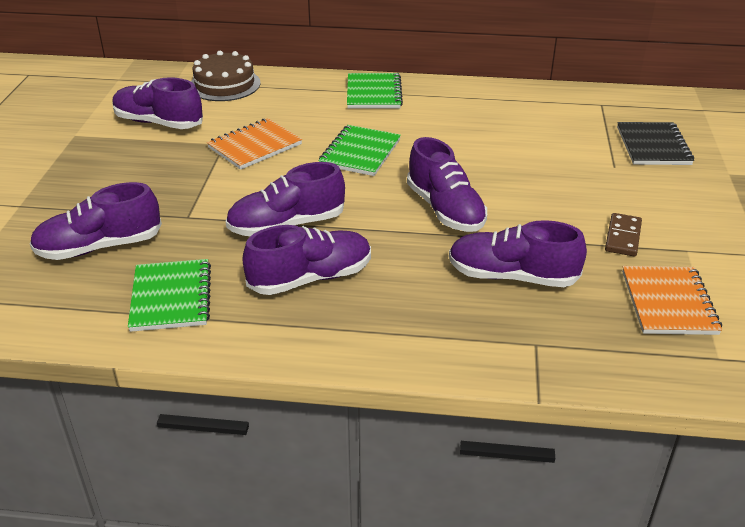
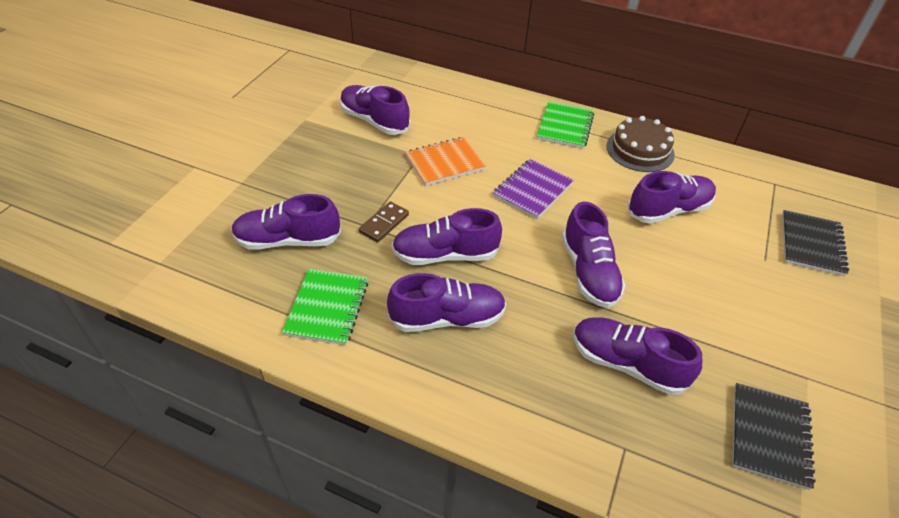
camera: 15 degrees right, 10 degrees up
brown cake [191,51,261,101] -> brown cake moved to [606,116,675,172]
green notebook [318,125,401,176] -> purple notebook [493,159,574,219]
brown domino [605,213,642,256] -> brown domino moved to [359,201,409,243]
orange notebook [622,266,722,335] -> black notebook [732,383,816,490]
none -> purple shoe [628,171,716,224]

